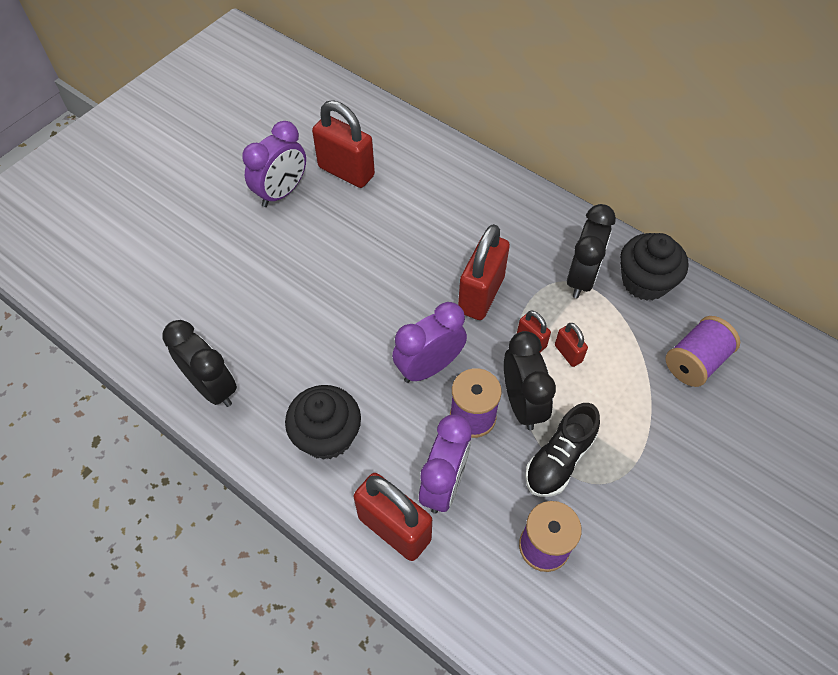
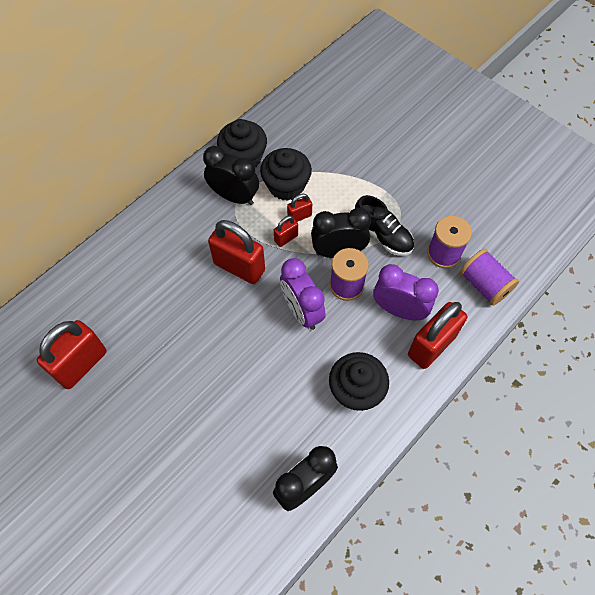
camera: 85 degrees left, 5 degrees up
purple clock [242,121,306,207] -> none
purple spool [665,316,740,387] -> purple spool moved to [460,249,519,306]
none -> black cupcake [260,148,312,201]

